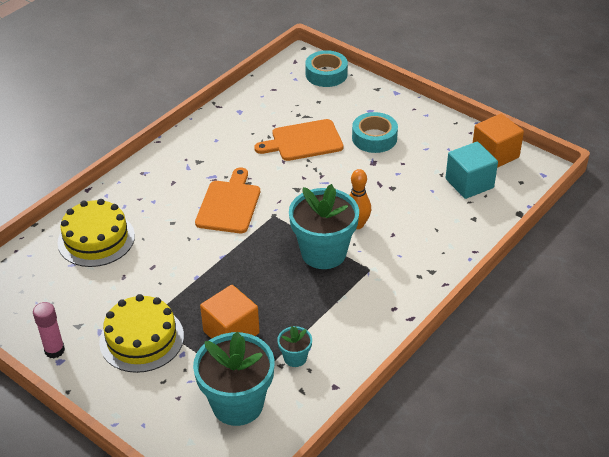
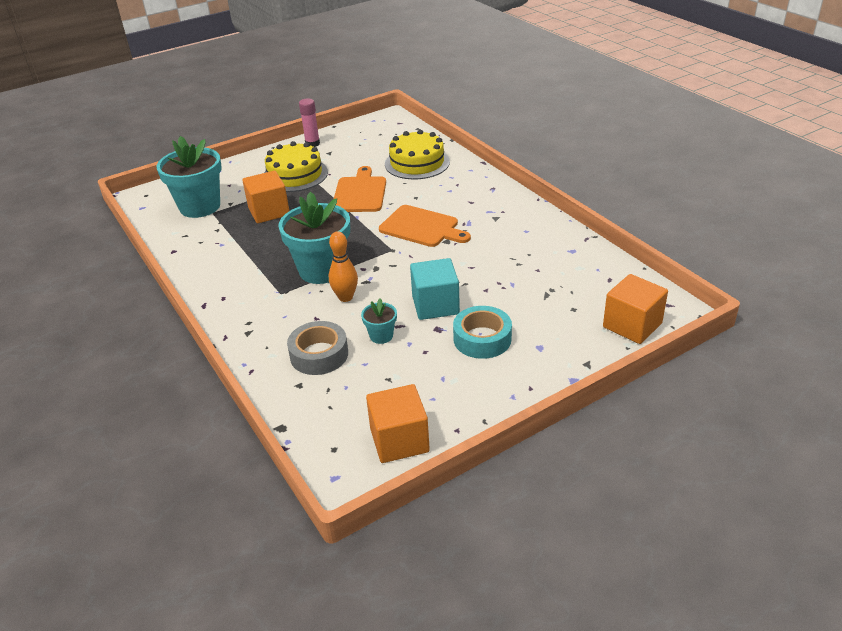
camera: 110 degrees right, 5 degrees down
orange cutting board [254,119,343,161] -> orange cutting board moved to [334,166,386,212]
turquoise flower pot [277,326,312,367] -> turquoise flower pot moved to [361,299,397,344]
turquoise tape [305,50,348,87] -> orange cube [603,274,668,344]
turquoise cube [446,142,498,199] -> turquoise cube moved to [410,258,460,320]
none -> grey tape [287,321,348,375]

